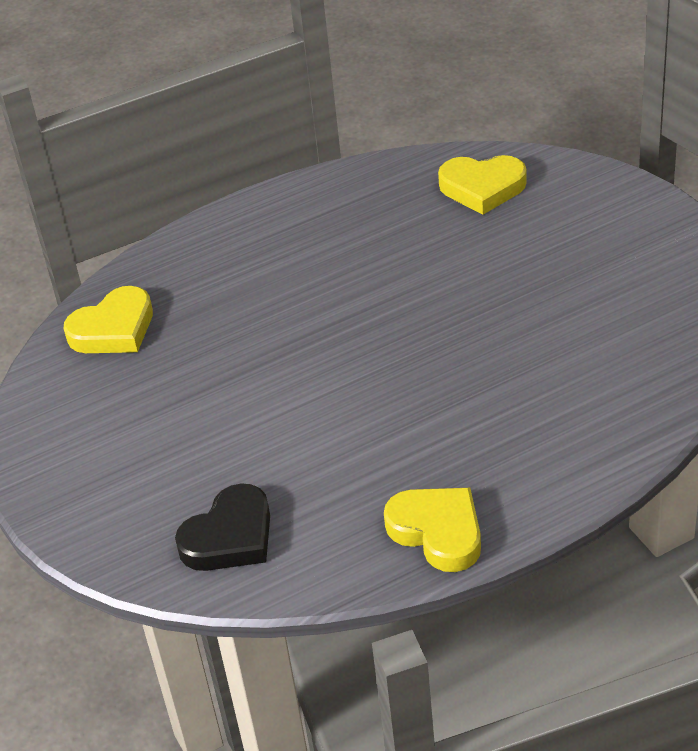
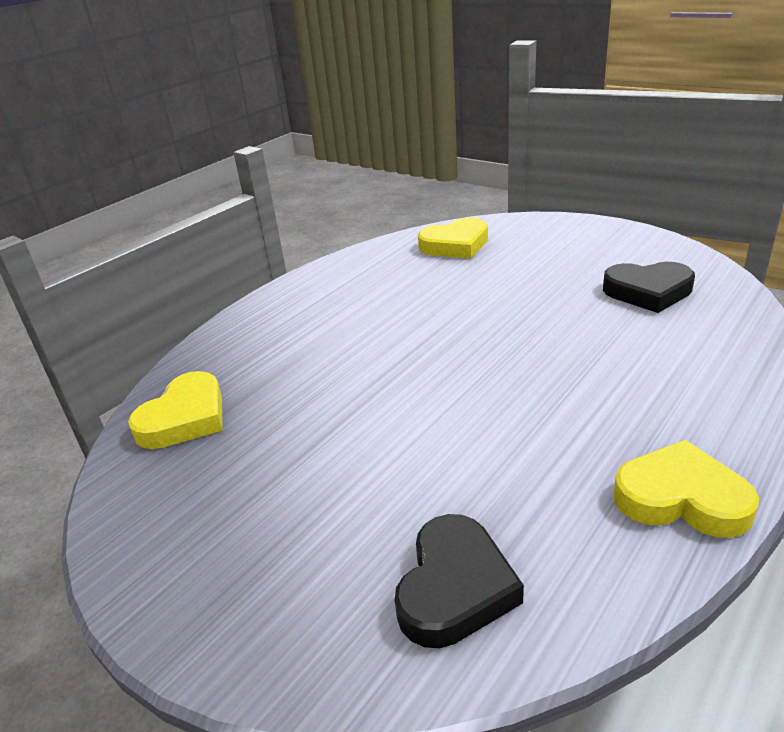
camera: 25 degrees left, 10 degrees down
none -> black heart [603,262,695,313]

